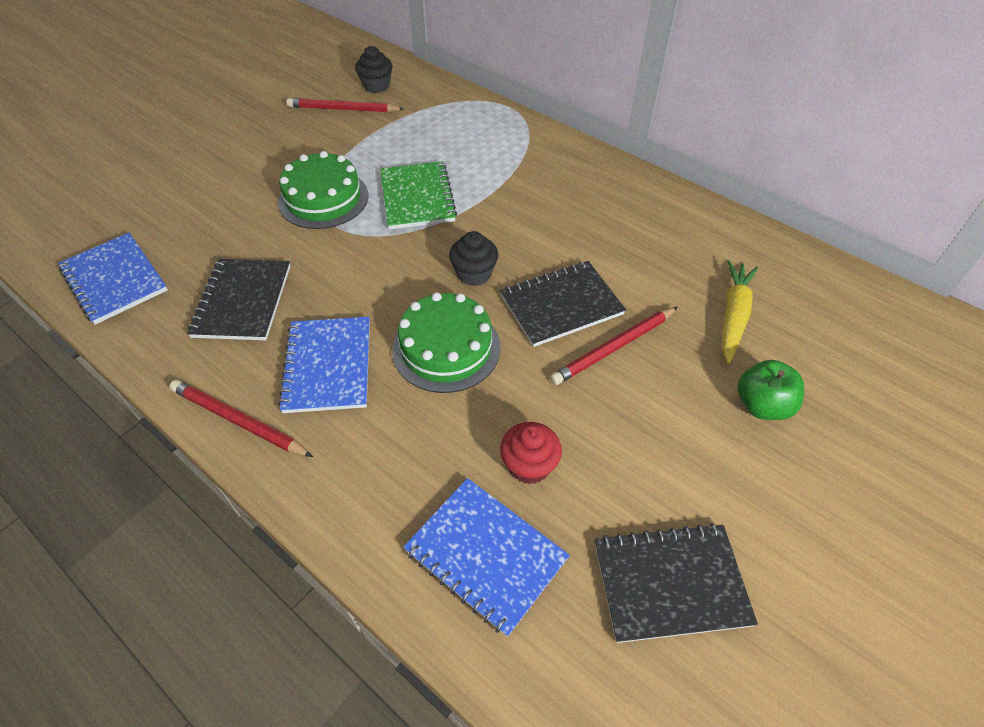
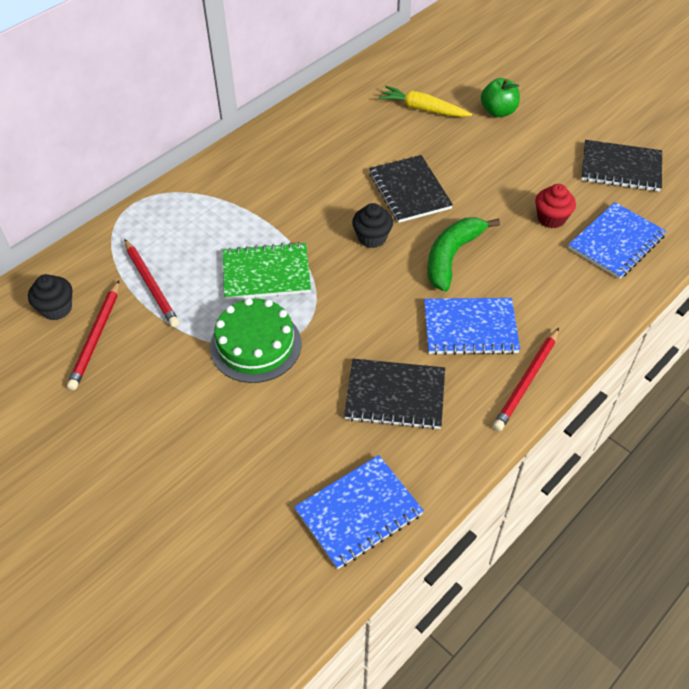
camera: 85 degrees left, 0 degrees up
green cake [392,292,500,393] -> green banana [427,217,500,292]
red pencil [550,307,678,385] -> red pencil moved to [124,239,179,327]
black notebook [595,523,758,643] -> black notebook turned 75 degrees counterclockwise [581,140,662,192]

